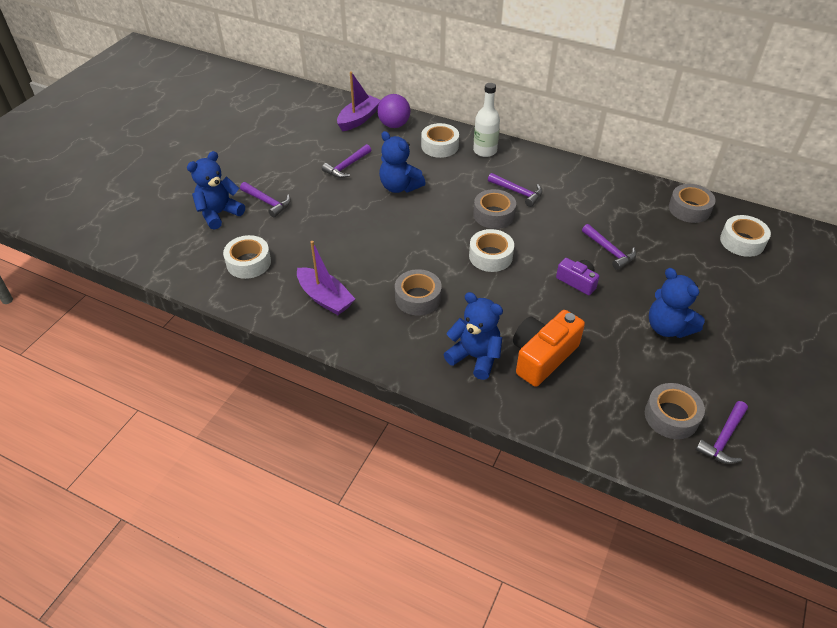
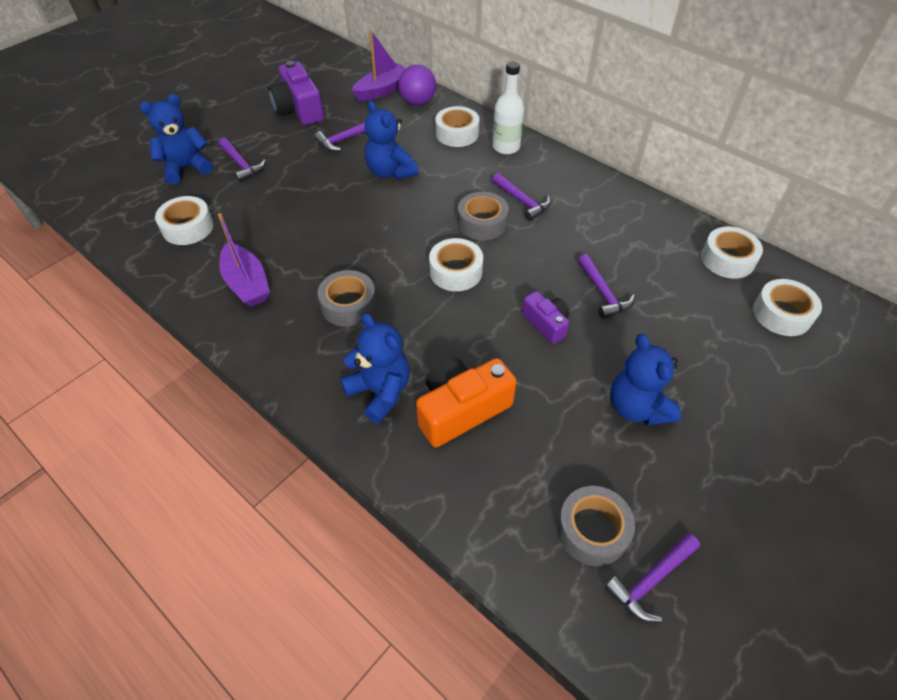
camera: 15 degrees right, 5 degrees up
grey tape [669,184,716,223] -> white tape [701,226,763,279]
none -> purple camera [268,61,324,125]

